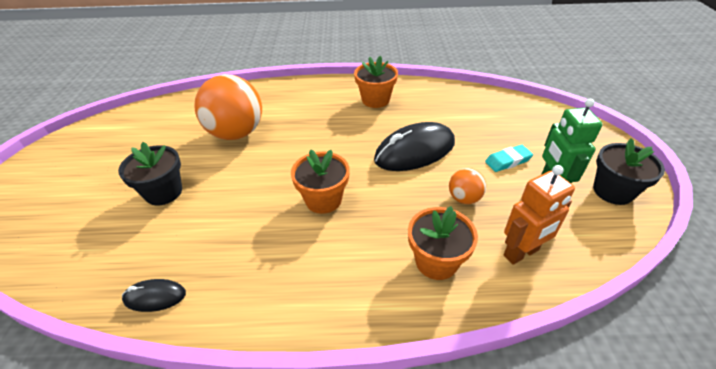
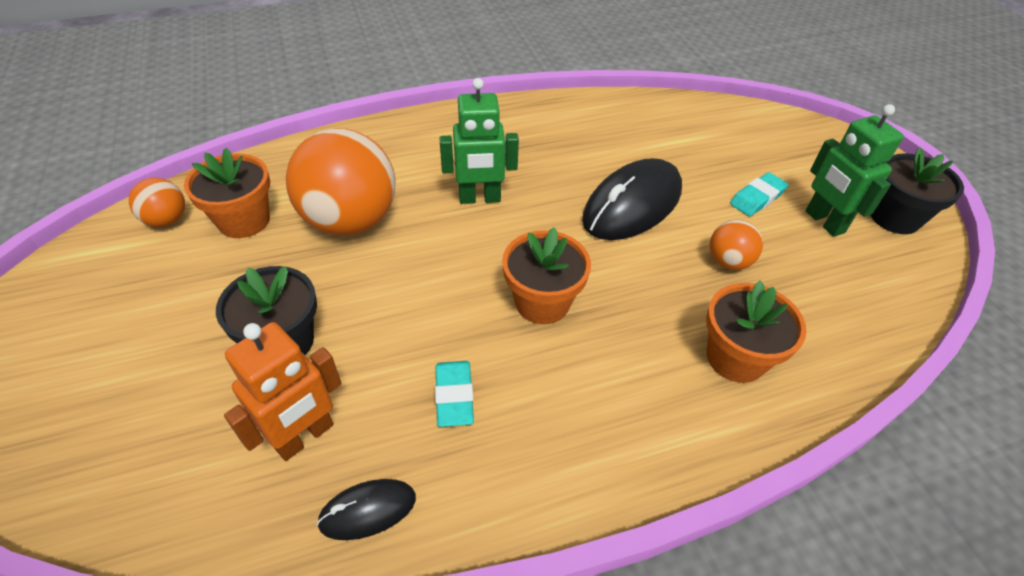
camera: 20 degrees left, 5 degrees up
orange flower pot [354,56,398,108] -> orange flower pot moved to [184,148,270,238]
orange robot [504,165,575,265] -> orange robot moved to [224,322,341,461]
none -> orange ball [129,178,185,227]
none -> turquoise eraser [435,361,474,427]
none -> green robot [440,78,519,204]

